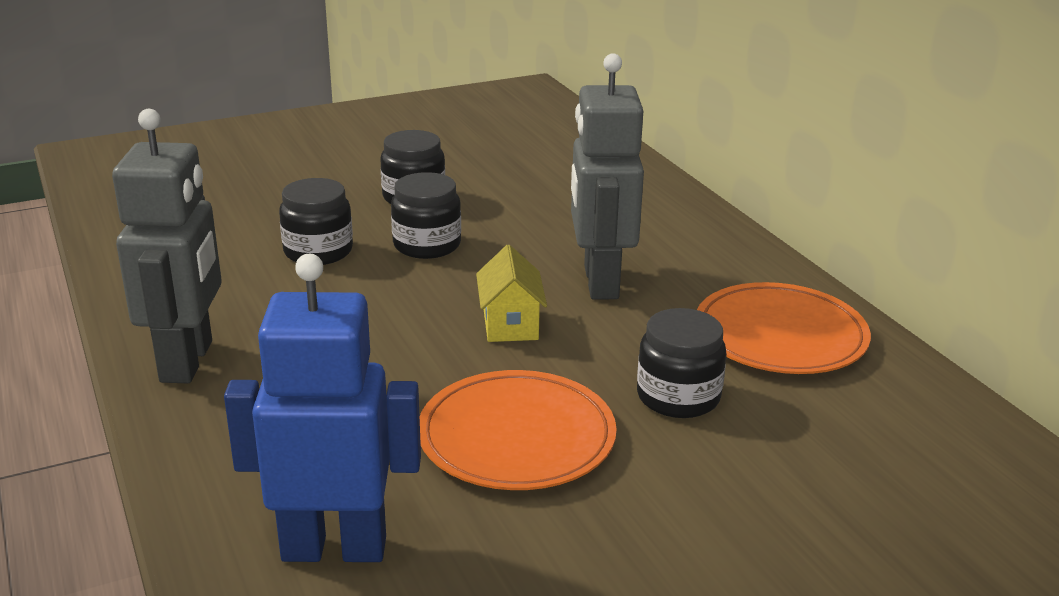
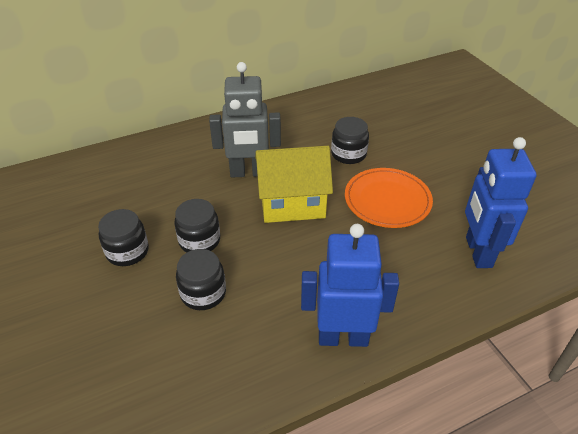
camera: 90 degrees left, 15 degrees up
grey robot [112,109,222,383] -> blue robot [301,224,399,347]
yellow house [476,245,547,342] -> yellow house [255,146,333,223], size x1.87
orange plate [697,282,871,374] -> none

